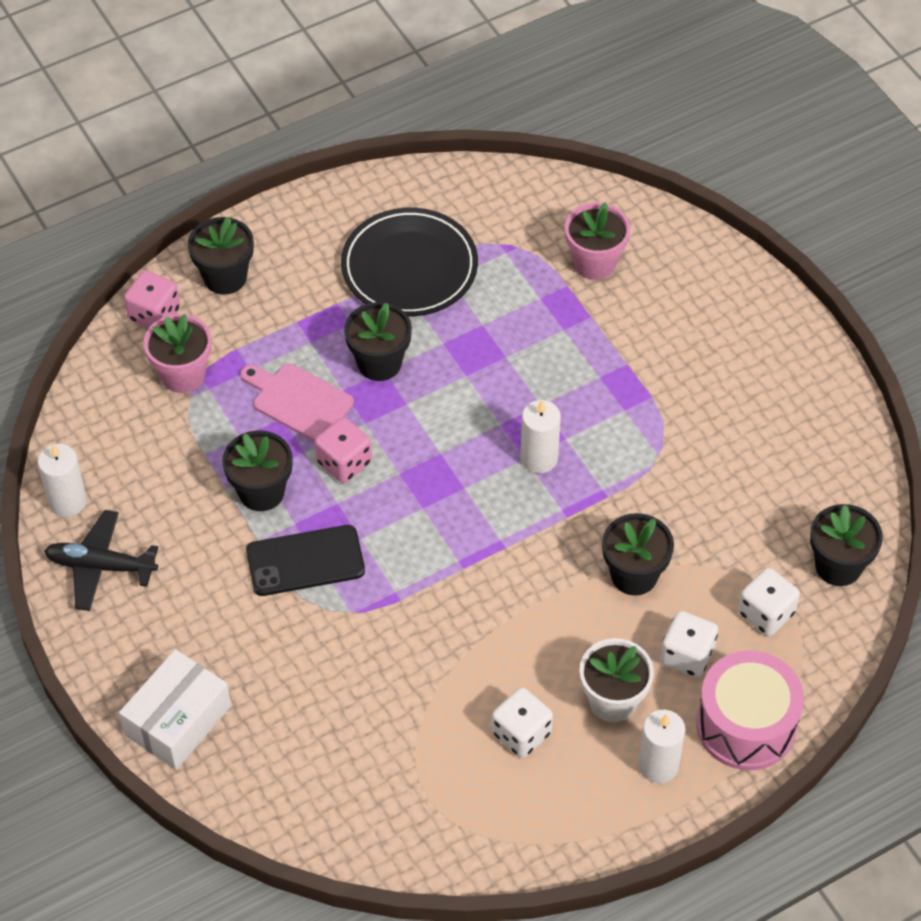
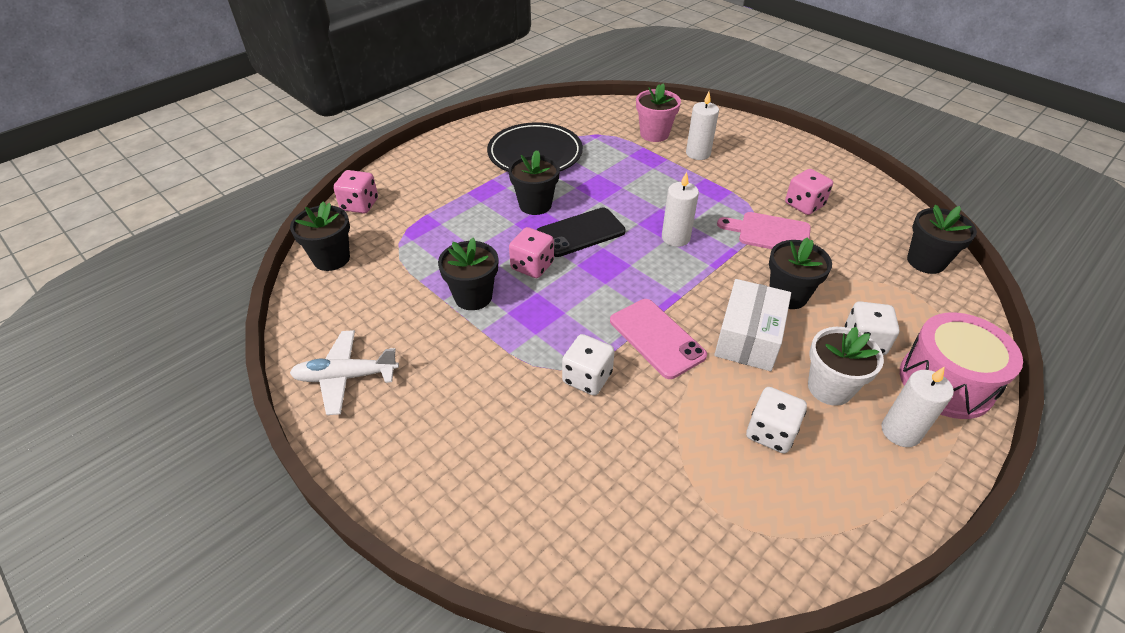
camera: 15 degrees left, 10 degrees down
white candle [38,444,87,517] -> white candle moved to [686,92,719,160]
black plane [44,510,158,611] -> white plane [290,330,399,415]
white box [119,649,231,770] -> white box moved to [714,279,791,371]
pink flower pot [144,314,211,393] -> none
black flower pot [188,217,254,295] -> black flower pot moved to [290,202,350,271]
pink cutting board [240,364,354,442] -> pink cutting board moved to [717,212,811,249]
black phone [246,525,365,596] -> black phone moved to [537,208,626,257]
white dice [738,568,800,636] -> white dice moved to [562,334,615,396]
none -> pink phone [610,299,707,379]
none -> pink dice [785,169,833,215]

